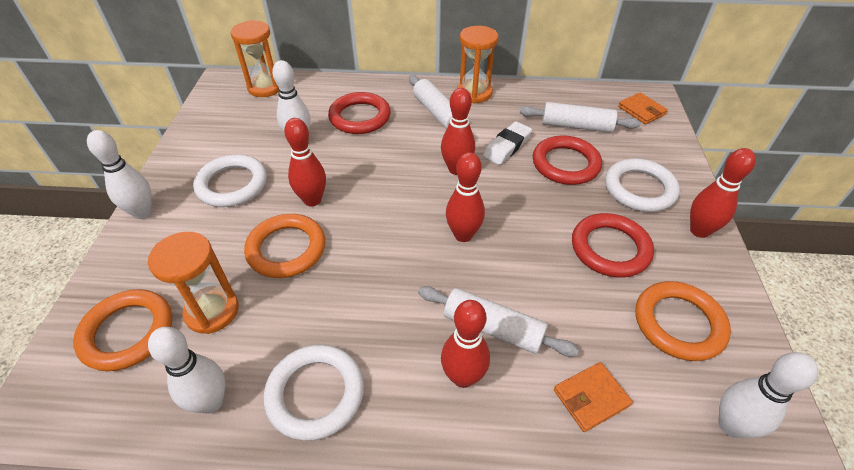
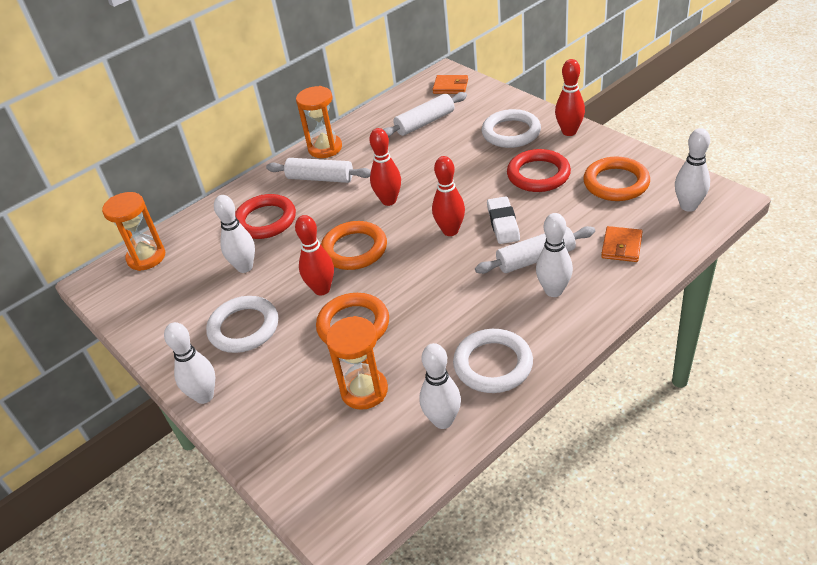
camera: 40 degrees left, 5 degrees down
orange ring [73,289,172,371] -> orange ring moved to [321,221,387,270]
red bowling pin [441,300,490,388] -> white bowling pin [536,213,573,297]
white eraser [483,121,532,165] -> white eraser moved to [487,196,520,244]
red ring [533,135,602,185] -> none

